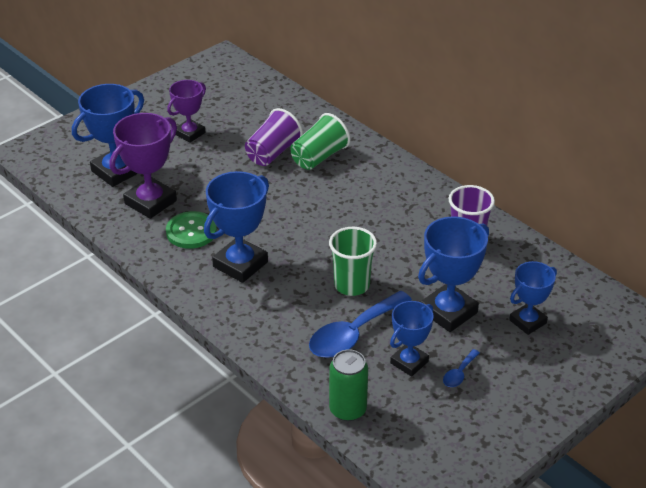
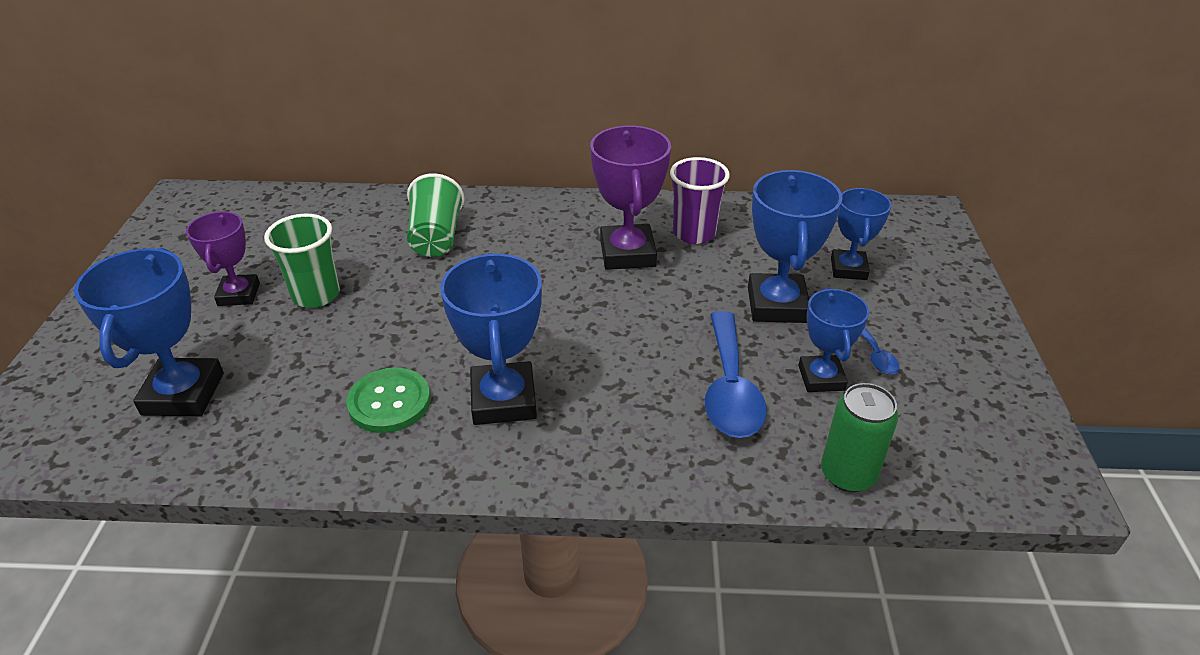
camera: 45 degrees left, 0 degrees up
purple trophy [110,113,177,219] -> purple trophy moved to [590,126,671,270]
purple cup [245,108,303,166] -> none
green cup [329,227,377,296] -> green cup moved to [264,214,340,308]

